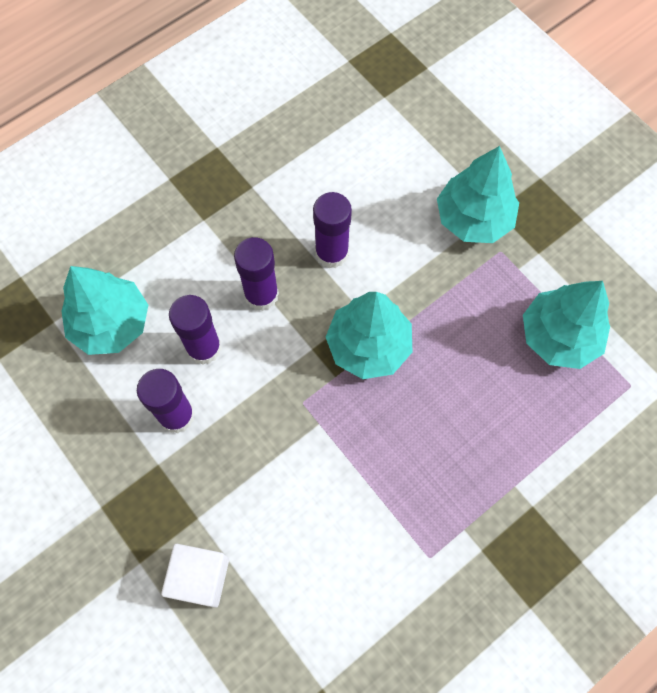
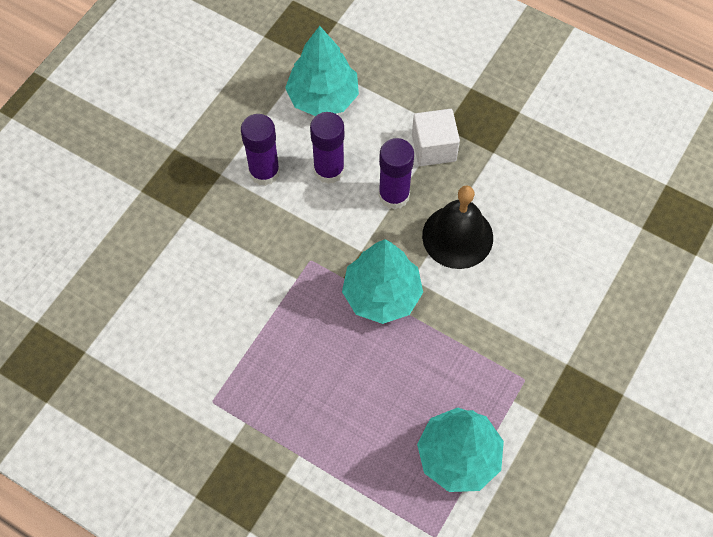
camera: 70 degrees right, 5 degrees down
white cube [161,544,229,608] -> white cube moved to [412,109,460,166]
purple glue stick [313,192,352,268] -> black bell [422,186,493,269]
turquoise tree [437,146,519,243] -> none

